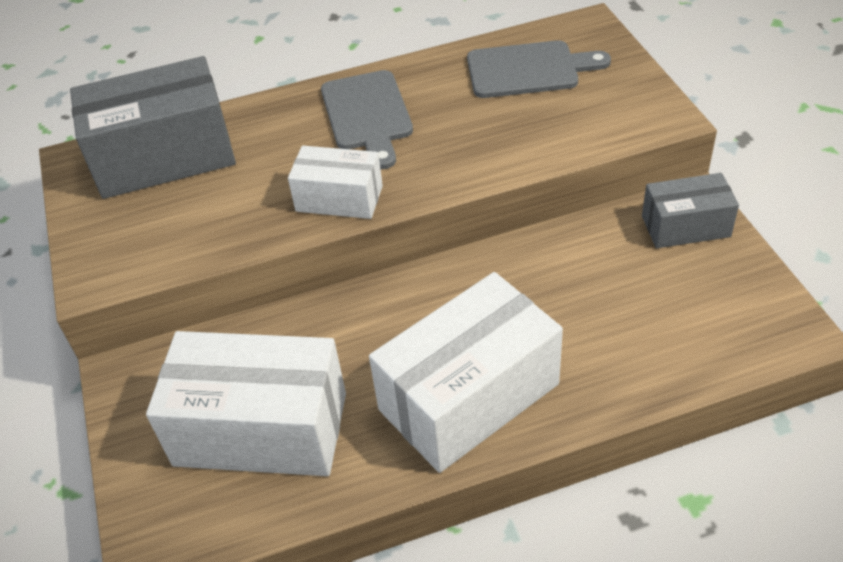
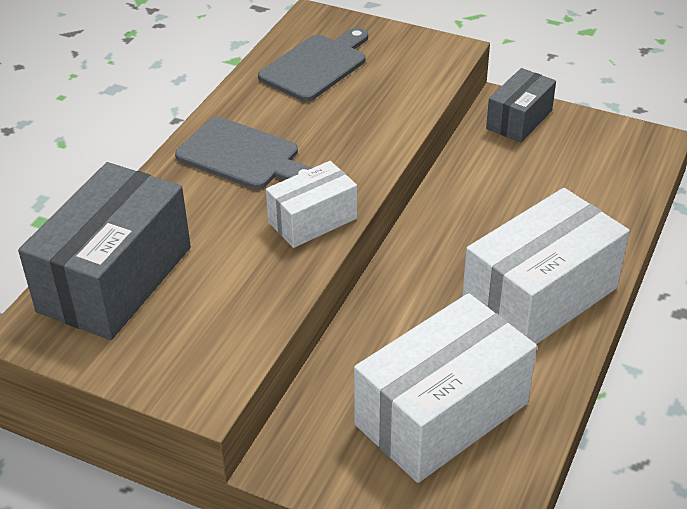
camera: 50 degrees left, 5 degrees down
white box [369,272,563,473] -> white box turned 45 degrees clockwise [462,188,629,344]

